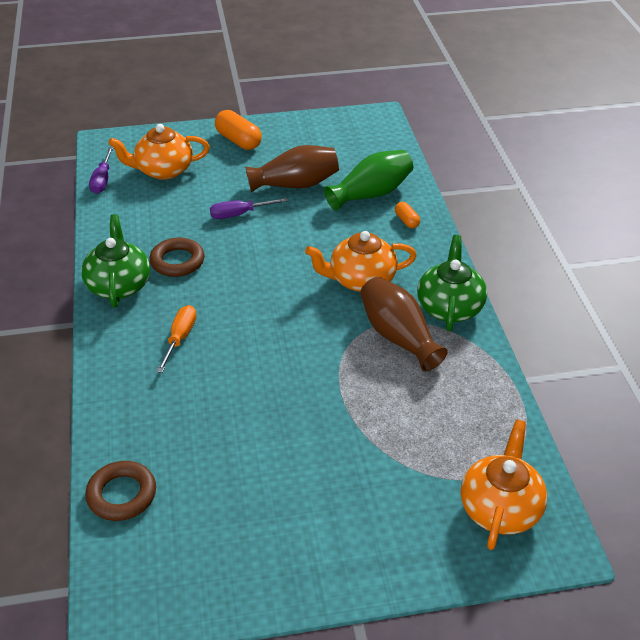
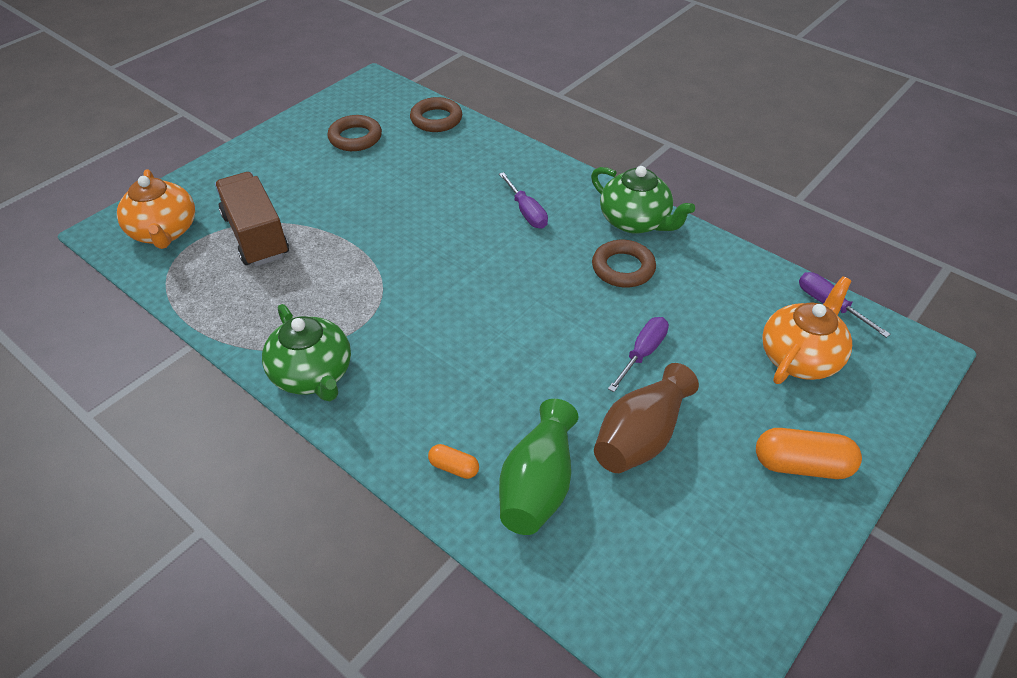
camera: 140 degrees right, 5 degrees up
orange screwdriver [156,305,197,373] -> purple screwdriver [499,172,548,229]
orange teapot [305,231,417,292] -> none
brown vase [360,277,448,372] -> none
none -> brown truck [215,172,289,266]
none -> brown ring [328,115,382,151]

